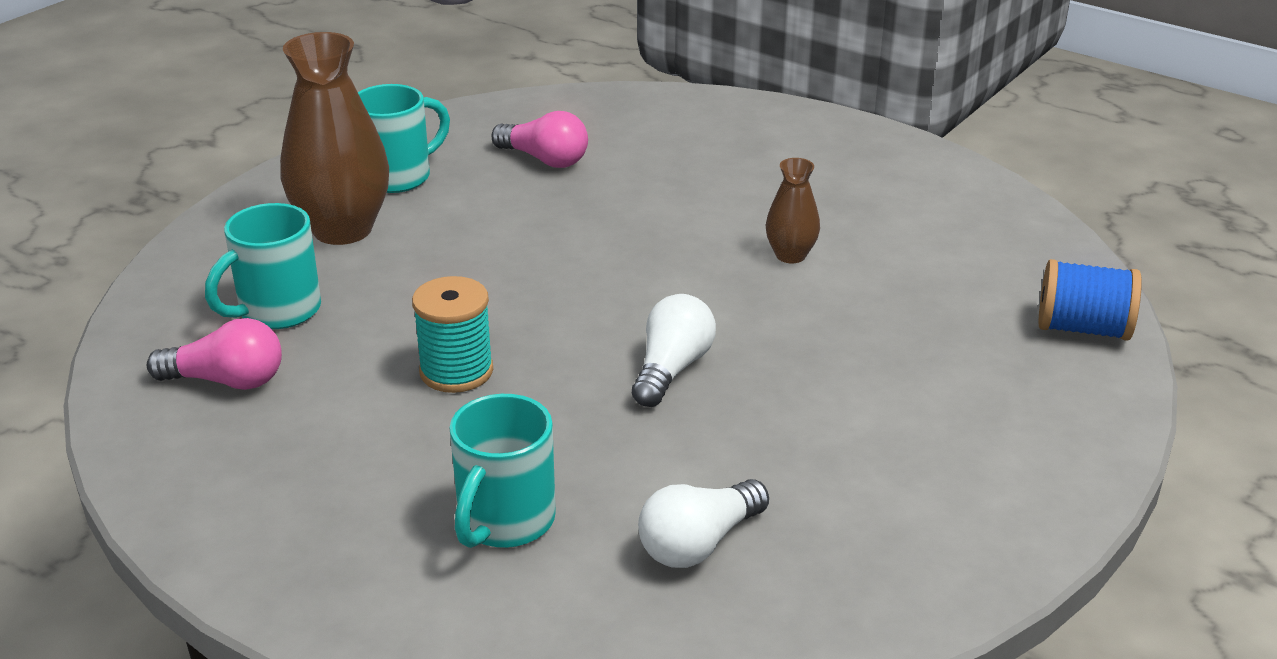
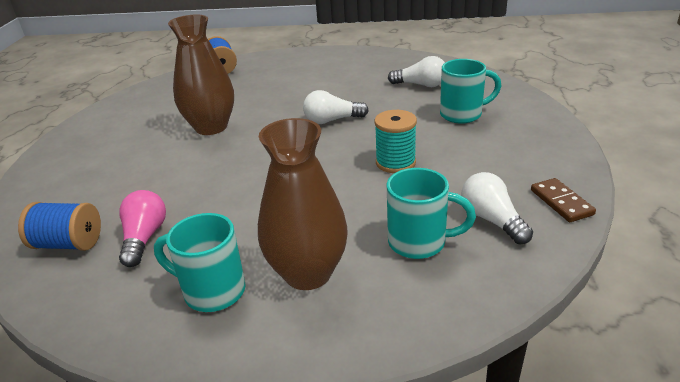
camera: 120 degrees left, 0 degrees up
pink light bulb [147,318,282,390] -> white light bulb [461,172,533,244]
brown vase [765,158,820,263] -> brown vase [168,15,234,135], size x2.00
none -> blue spool [18,202,101,251]
none -> brown domino [531,178,596,222]

